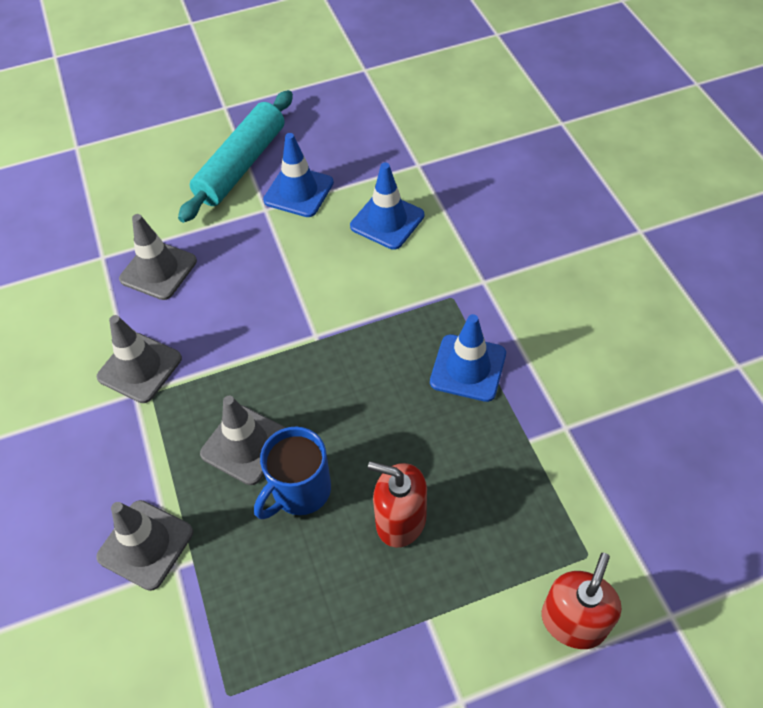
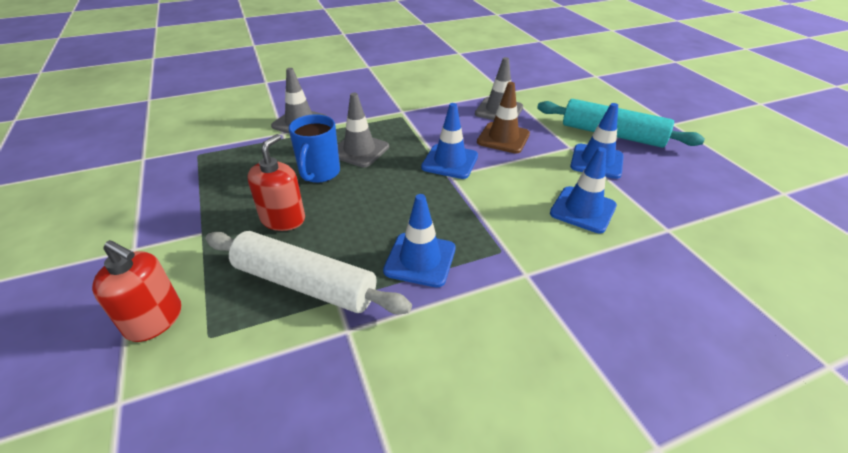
camera: 85 degrees right, 15 degrees down
grey traffic cone [97,315,182,403] -> none
blue mug [254,427,331,519] -> blue mug turned 120 degrees counterclockwise [289,114,340,183]
none -> white rolling pin [205,231,412,315]
none -> blue traffic cone [421,103,478,179]
none -> brown traffic cone [477,82,530,153]

